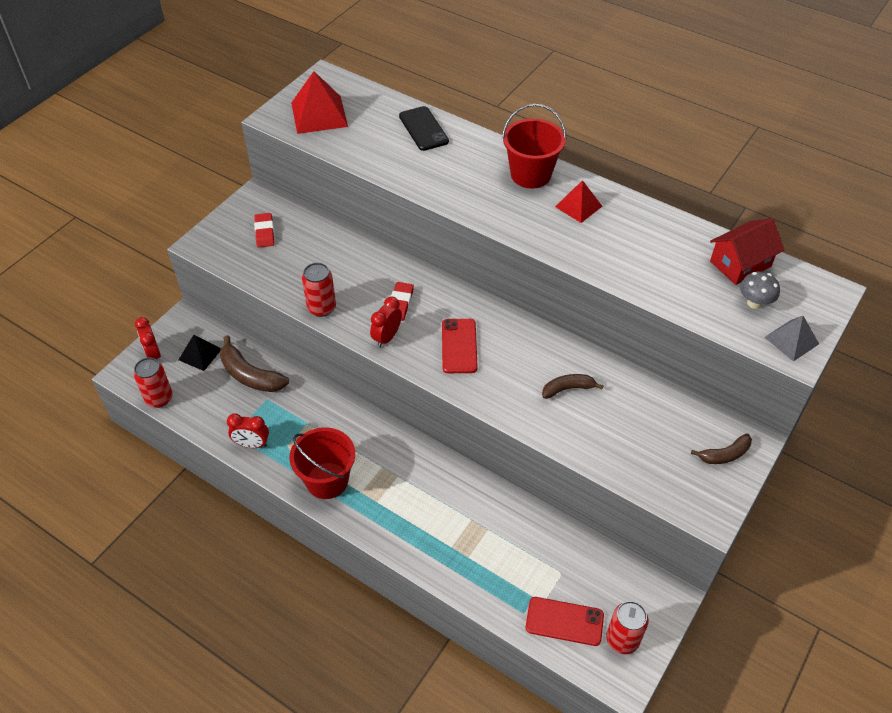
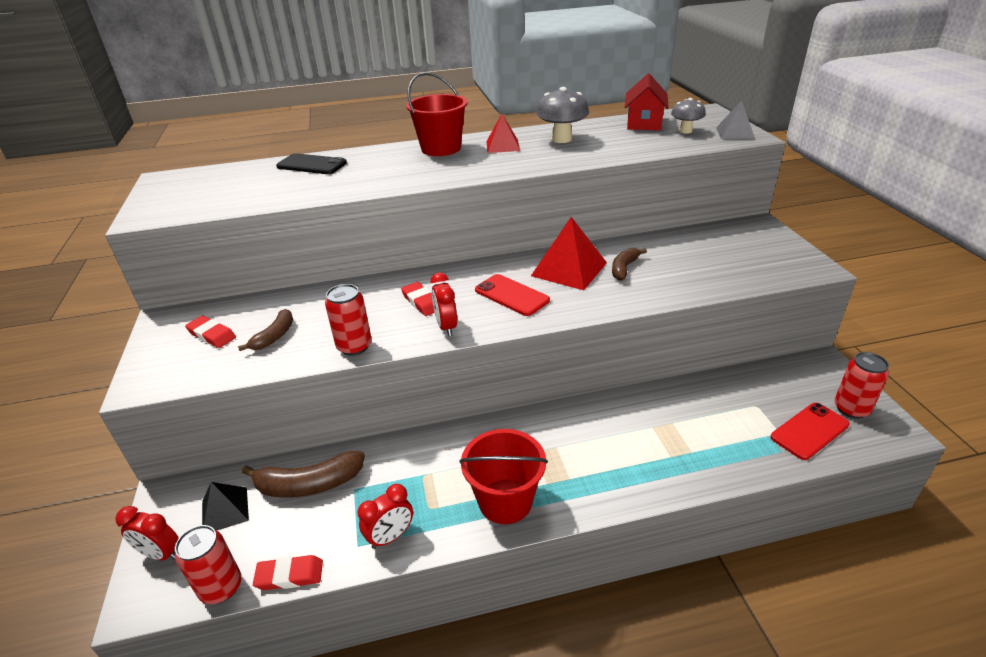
camera: 45 degrees left, 15 degrees down
red pyramid [291,71,348,134] -> red pyramid moved to [531,217,607,290]
brown banana [691,433,752,464] -> brown banana moved to [238,309,293,351]
none -> red eraser [253,555,323,590]
none -> grey mushroom [536,87,589,143]

